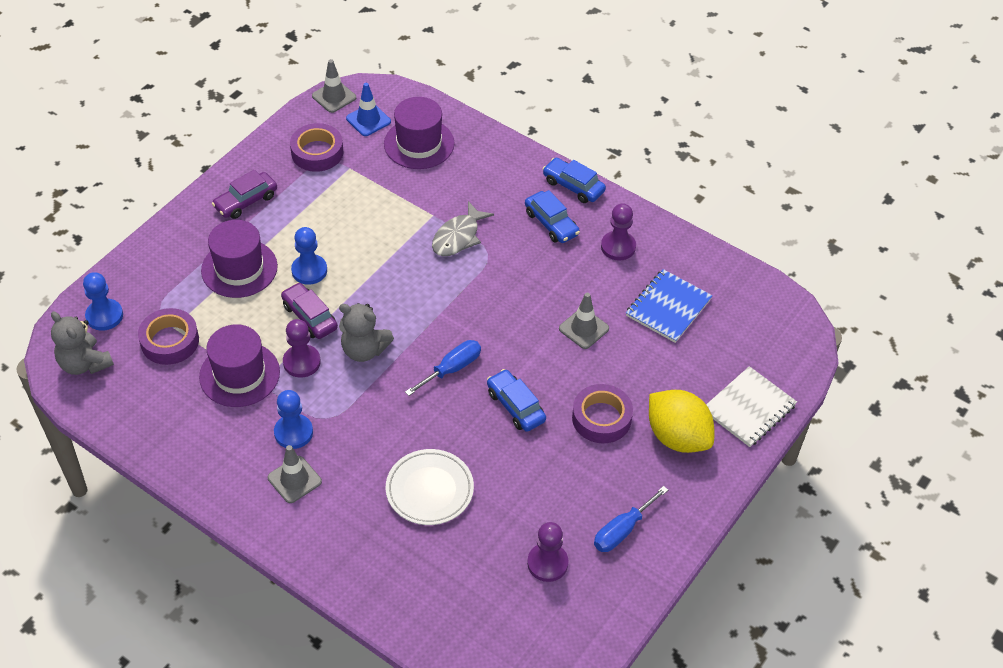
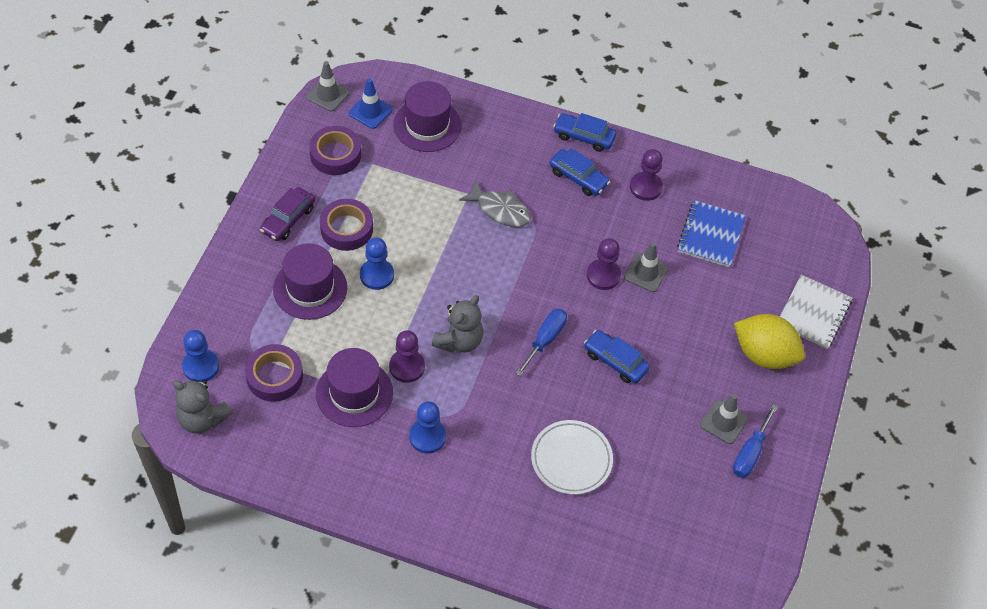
camera: 20 degrees left, 5 degrees up
grey traffic cone [268,445,322,503] -> grey traffic cone moved to [700,394,748,444]
purple car [281,282,338,339] -> none
grey teddy bear [339,303,394,362] -> grey teddy bear turned 60 degrees counterclockwise [432,295,483,353]
grey fish [432,201,494,256] -> grey fish turned 75 degrees counterclockwise [459,180,531,227]
purple pawn [527,522,568,582] -> purple pawn moved to [587,238,621,290]
purple tape [572,384,633,443] -> purple tape moved to [320,199,373,251]

